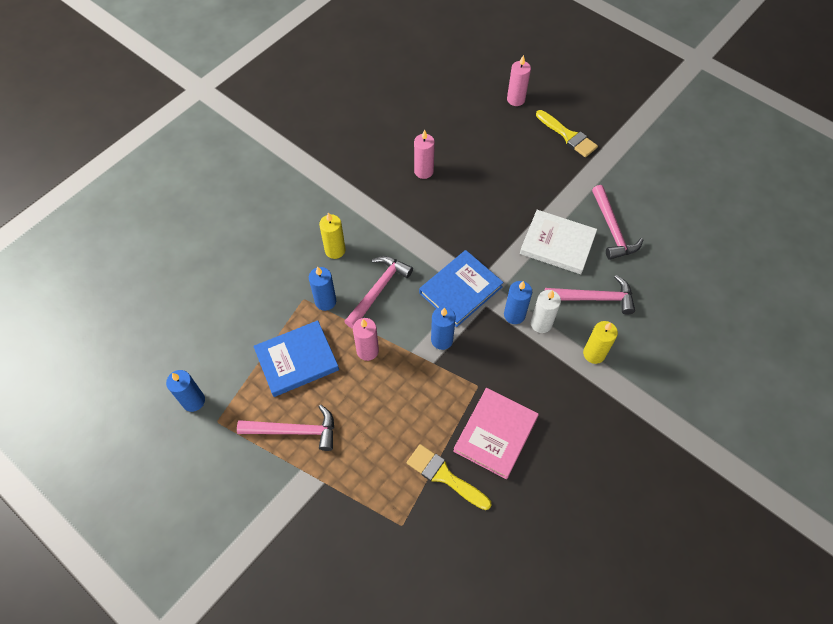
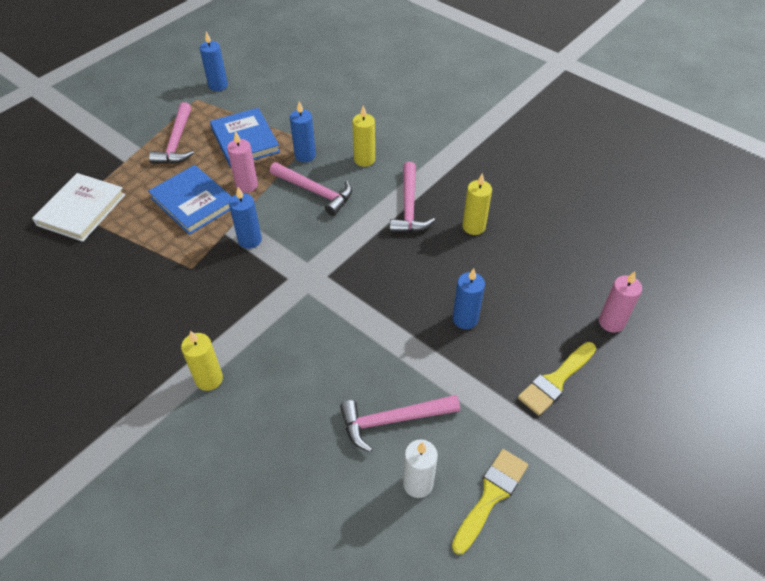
camera: 90 degrees right, 10 degrees down
yellow brush [407,444,492,510] -> yellow brush moved to [452,449,528,555]
pink candle [414,130,435,179] -> yellow candle [463,173,492,235]
blue book [419,250,504,327] -> blue book moved to [148,165,232,235]
pink book [453,388,539,479] -> none
blue candle [504,281,532,324] -> blue candle moved to [453,268,485,329]
white book [520,210,597,274] -> white book moved to [32,173,125,242]
white candle [531,290,561,333] -> white candle moved to [403,439,438,498]
pink hammer [544,275,635,315] -> pink hammer moved to [390,162,435,233]

